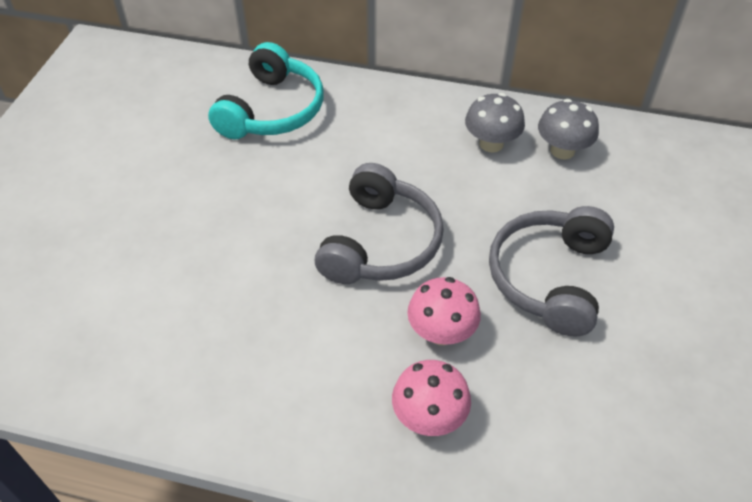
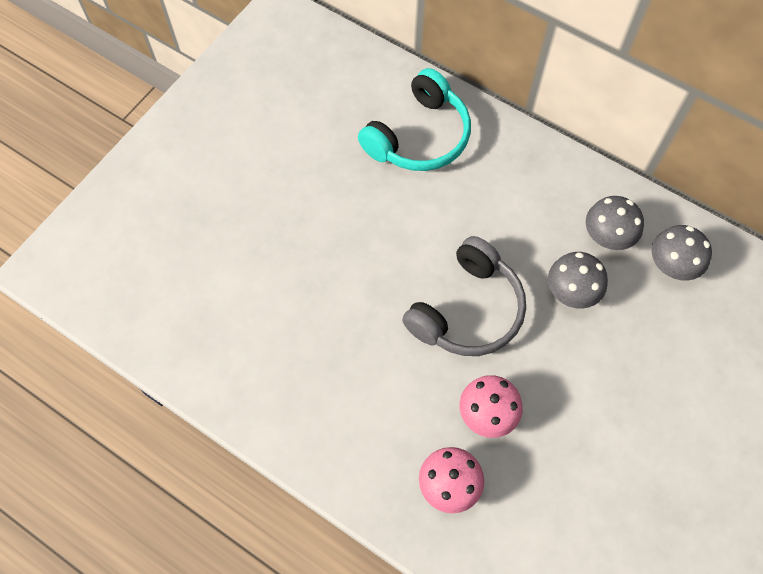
camera: 20 degrees right, 15 degrees up
grey headphones [489,206,614,336] -> none
none -> grey mushroom [548,252,608,309]

